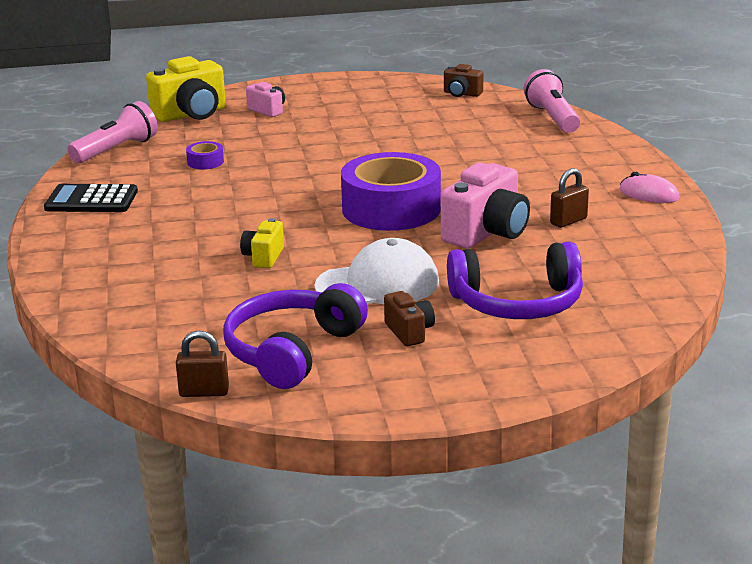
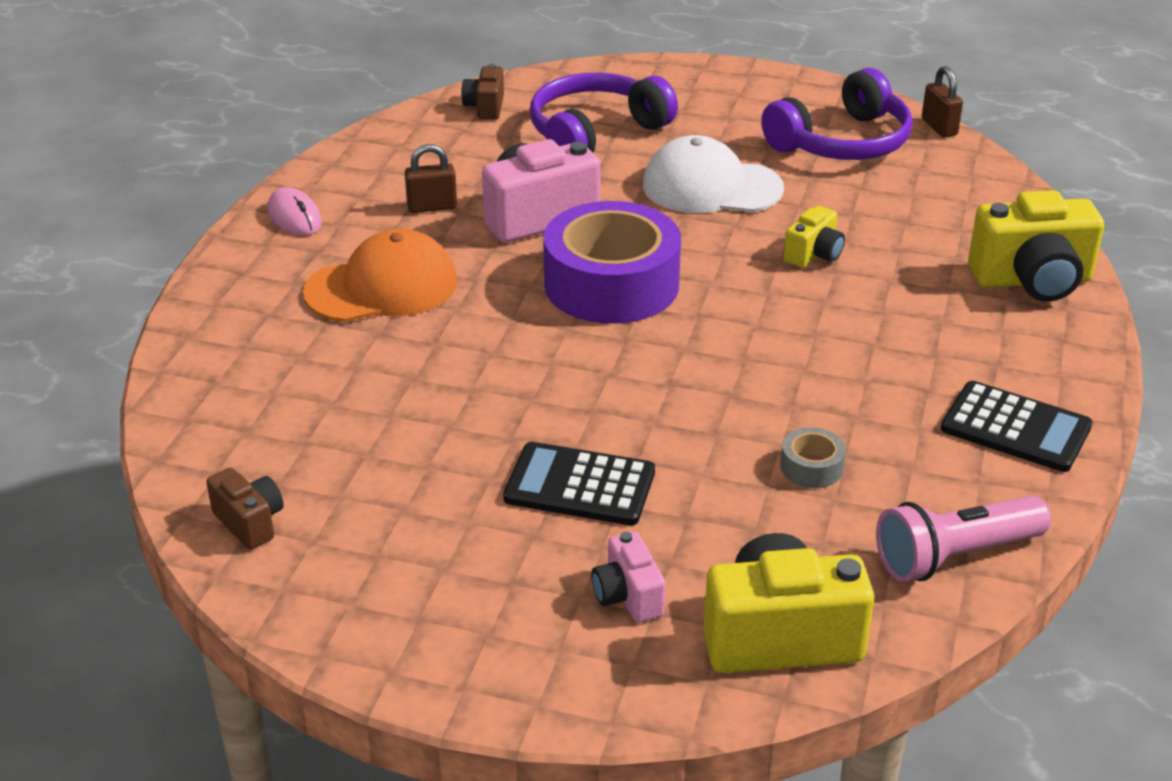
camera: 155 degrees left, 10 degrees up
brown padlock [176,330,229,397] -> brown padlock turned 45 degrees clockwise [922,66,963,137]
purple tape [186,141,224,169] -> grey tape [780,427,846,488]
brown camera [384,291,435,346] -> brown camera moved to [461,64,504,119]
purple headphones [447,242,583,319] -> purple headphones turned 60 degrees counterclockwise [530,73,678,152]
pink flashlight [524,69,580,133] -> none
none -> orange cap [303,229,457,322]
none -> black calculator [503,442,655,525]
none -> yellow camera [968,190,1104,302]

